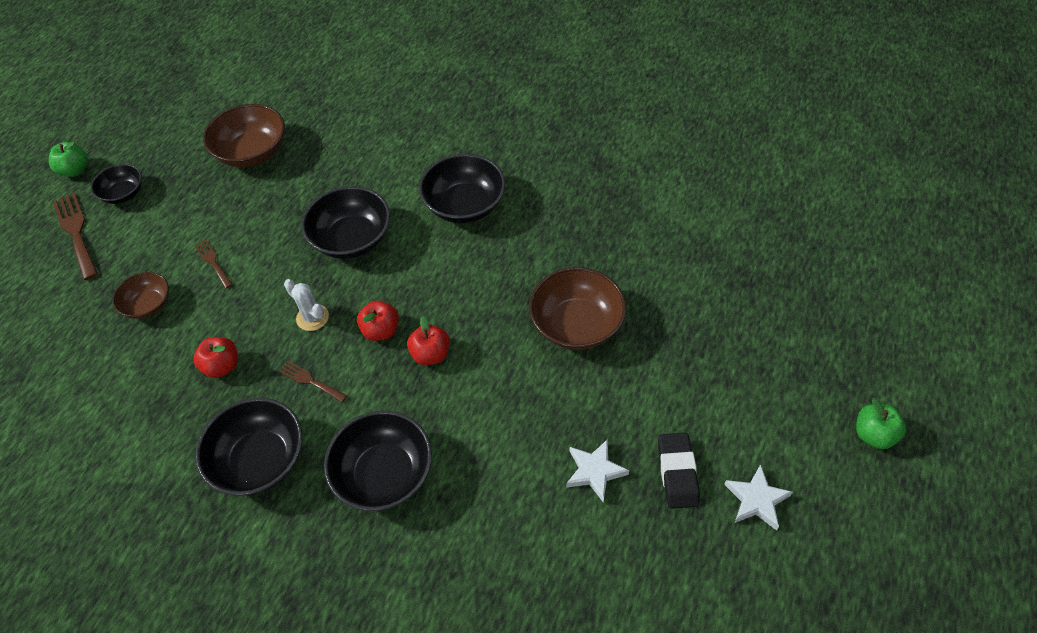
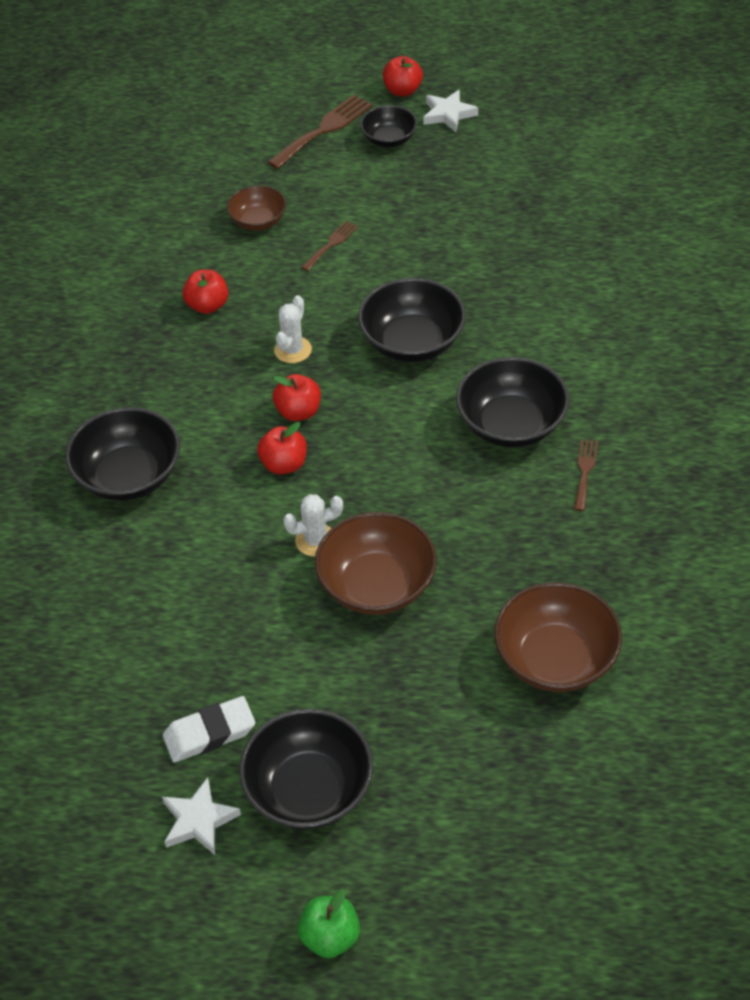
camera: 70 degrees right, 5 degrees down
green apple [49,142,88,177] -> red apple [383,56,423,96]
black bowl [195,398,302,496] -> black bowl moved to [239,709,373,829]
brown bowl [203,104,285,167] -> brown bowl moved to [494,582,622,692]
brown fork [279,361,347,403] -> brown fork moved to [574,439,598,511]
white star [566,439,629,503] -> white star moved to [423,90,478,132]
black eraser [658,432,700,509] -> white eraser [163,696,255,763]
none -> white cactus [283,494,343,557]

